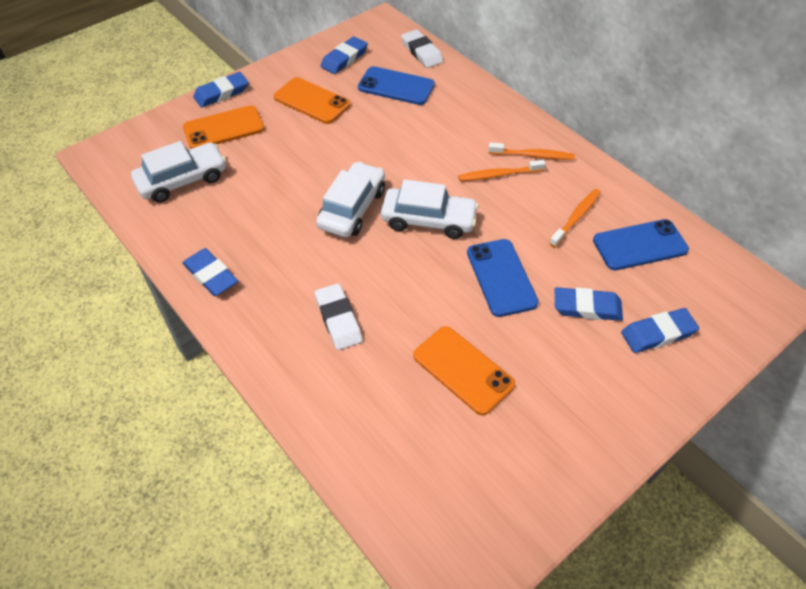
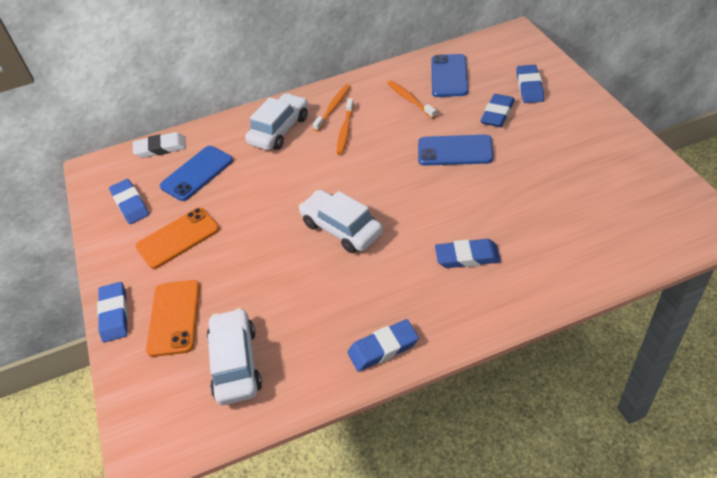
camera: 65 degrees left, 5 degrees down
white eraser [315,283,363,350] -> blue eraser [435,239,501,268]
white car [381,179,479,239] -> white car moved to [245,93,308,150]
orange phone [413,326,515,416] -> none

